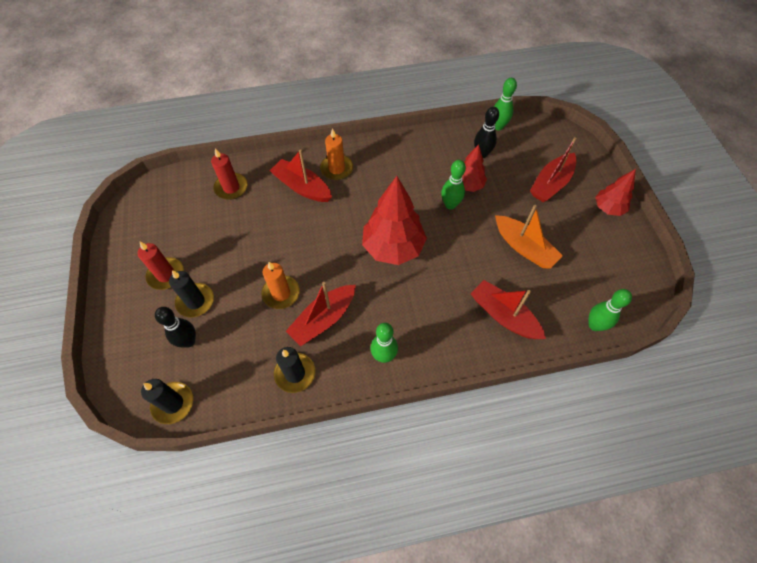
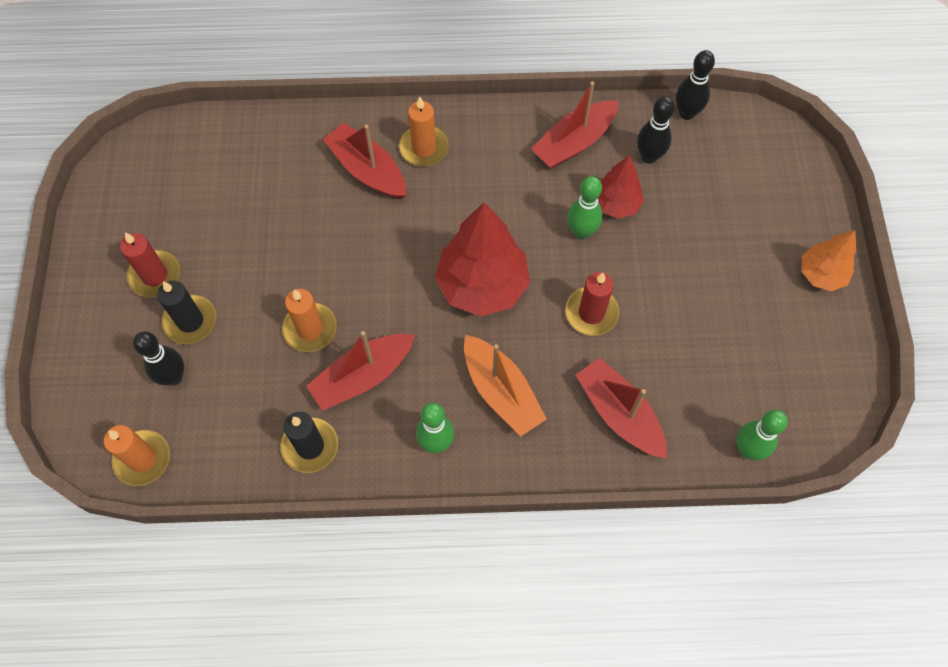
camera: 10 degrees right, 5 degrees up
black candle [141,379,193,424] -> orange candle [104,425,170,486]
red candle [211,148,248,200] -> red candle moved to [565,272,619,336]
green bowling pin [494,78,517,130] -> black bowling pin [676,50,715,120]
orange boat [495,205,563,269] -> orange boat moved to [464,335,547,437]
red boat [530,137,577,202] -> red boat moved to [531,81,618,169]
red tree [595,169,636,216] -> orange tree [801,230,856,291]

